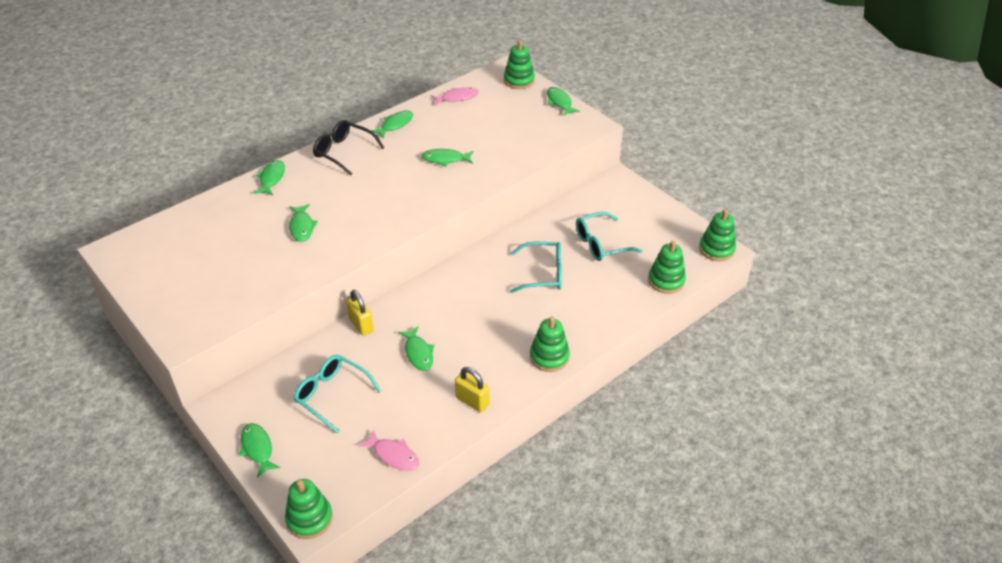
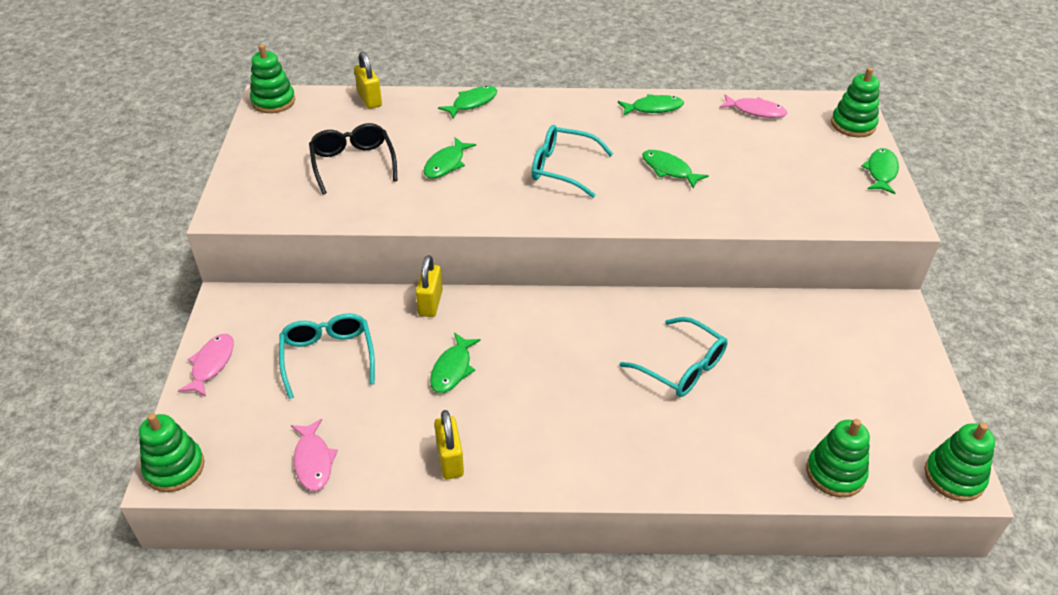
camera: 40 degrees right, 0 degrees up
green fish [239,423,281,477] -> pink fish [178,334,234,397]
black glasses [313,120,385,176] -> black glasses moved to [309,123,398,194]
green stacking toy [530,316,570,372] -> green stacking toy moved to [250,44,295,113]
turquoise glasses [576,212,643,261] -> turquoise glasses moved to [532,125,613,198]
none -> yellow padlock [354,52,382,109]

